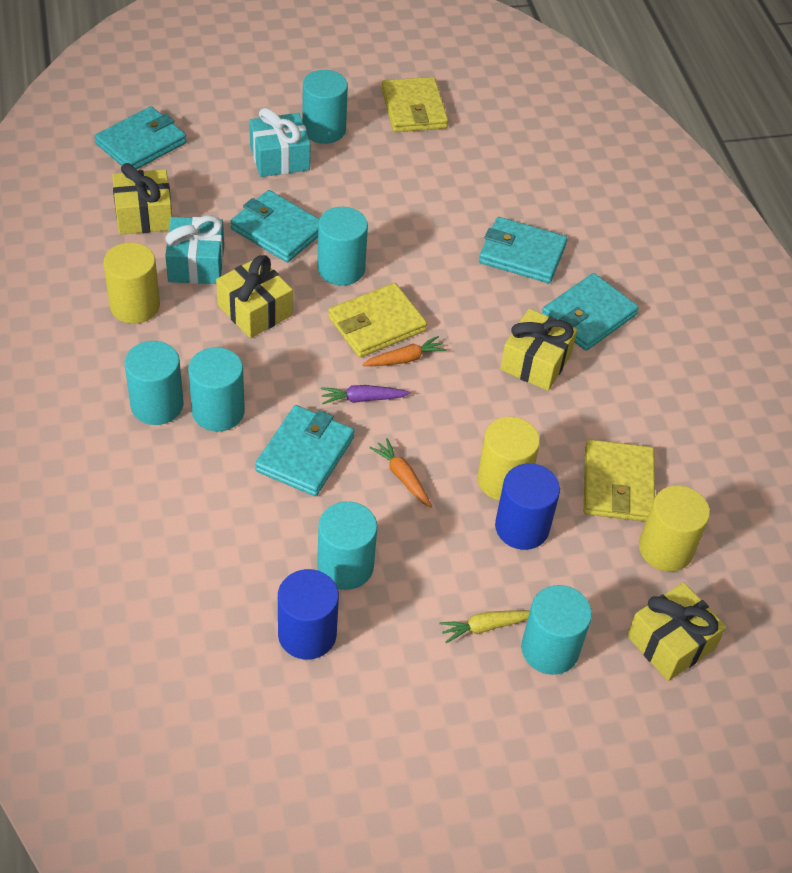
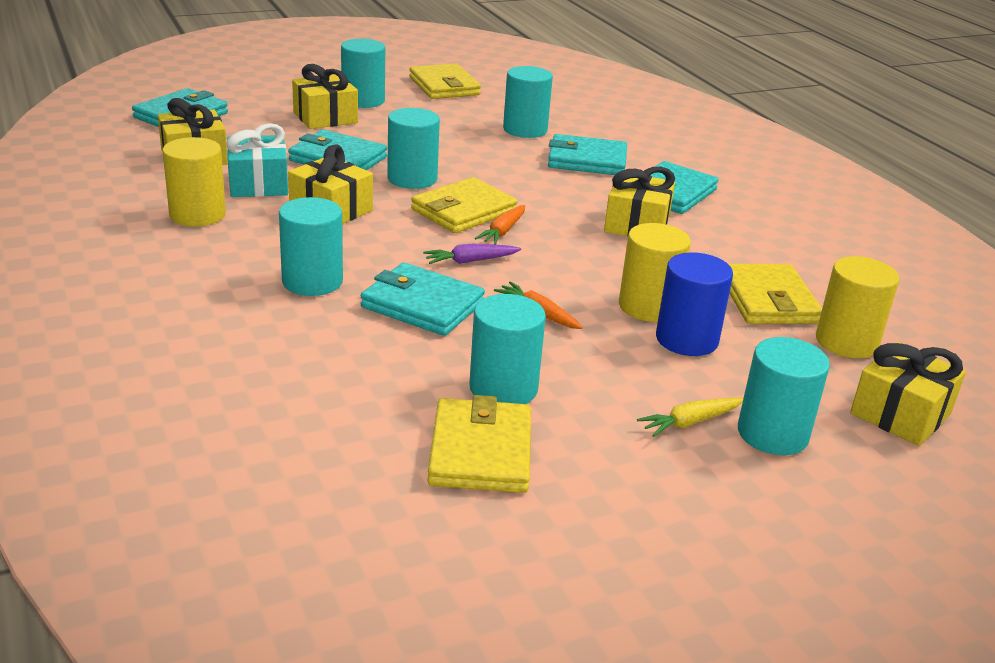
camera: 10 degrees left, 20 degrees down
turquoise cylinder [125,341,183,425] -> turquoise cylinder moved to [503,66,553,138]
turquoise gift [249,108,311,177] -> yellow gift [292,64,358,129]
turquoise wallet [255,405,354,496] -> turquoise wallet turned 75 degrees counterclockwise [361,263,485,336]
blue cylinder [278,569,339,660] -> yellow wallet [427,395,531,493]
orange carrot [362,336,447,366] -> orange carrot turned 150 degrees clockwise [475,205,525,245]

